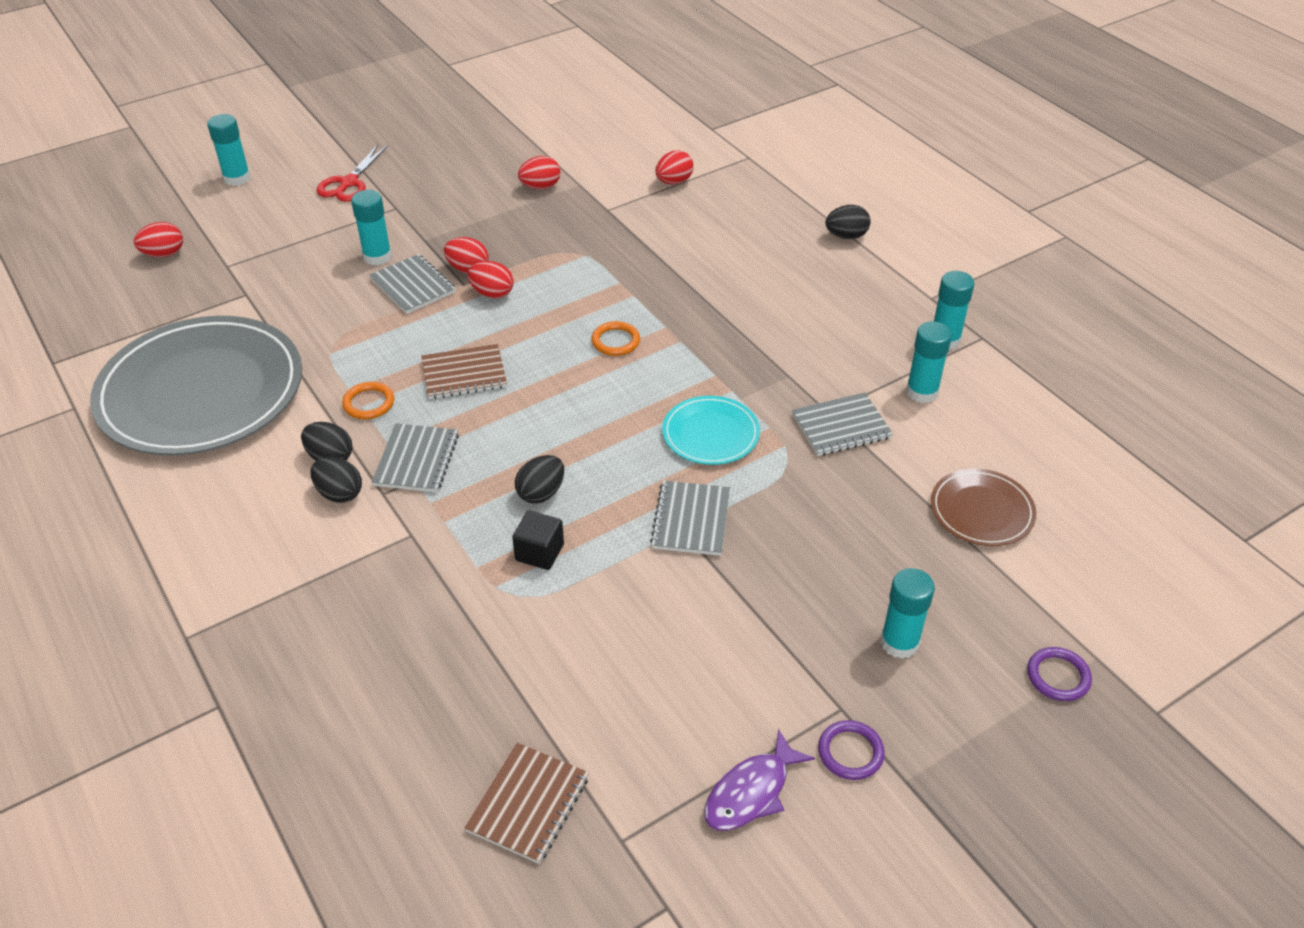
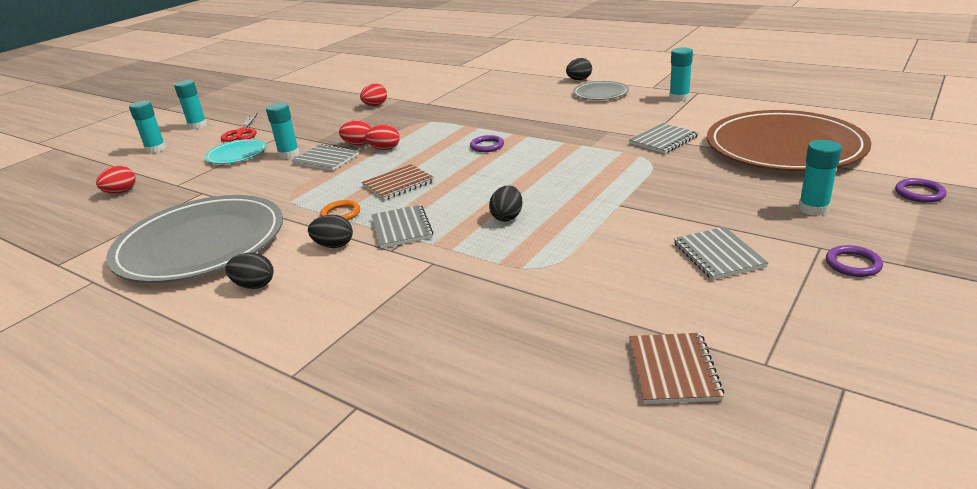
camera: 20 degrees left, 15 degrees down
black egg [311,457,362,503] -> black egg moved to [226,253,273,289]
black cube [512,511,564,570] -> none
orange ring [591,321,640,356] -> purple ring [470,135,504,152]
grey notebook [650,481,730,556] -> grey notebook moved to [674,227,769,280]
red egg [655,150,694,184] -> none
turquoise plate [662,396,760,465] -> turquoise plate moved to [205,139,267,164]
purple fish [704,729,815,830] -> none
turquoise glue stick [906,321,952,403] -> turquoise glue stick moved to [174,80,207,130]
brown plate [931,468,1036,546] -> brown plate [707,110,871,171], size x2.16
none -> grey plate [573,81,629,100]

